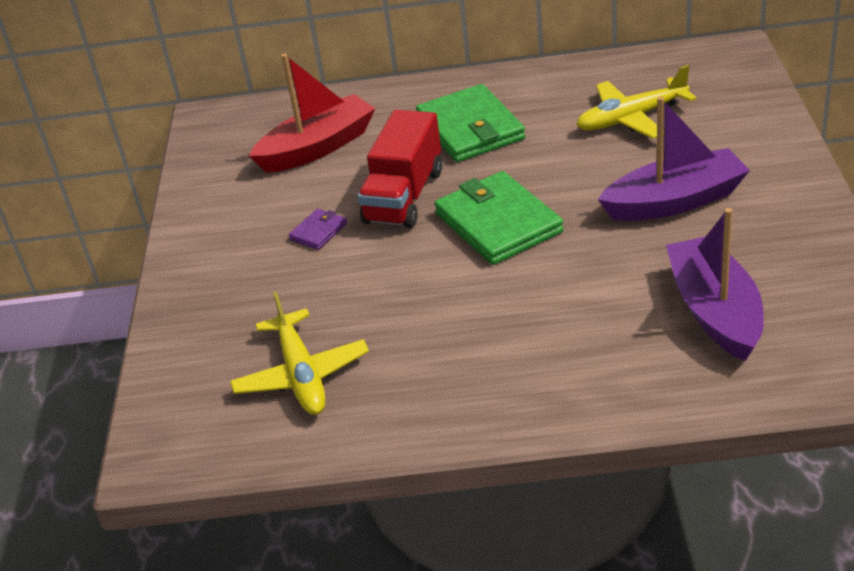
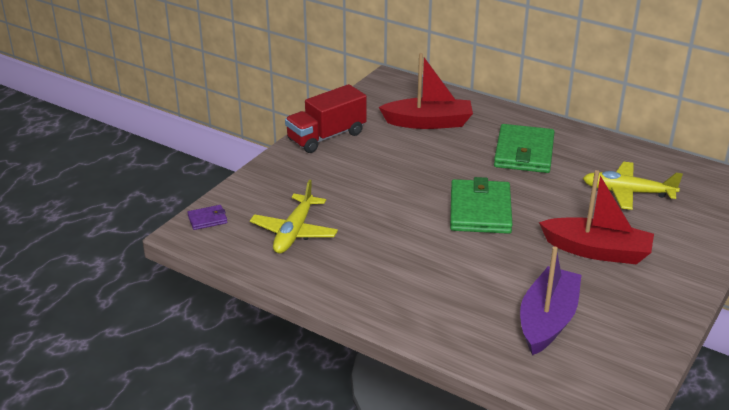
camera: 30 degrees right, 5 degrees down
purple wallet [288,208,347,250] -> purple wallet moved to [187,205,228,230]
red truck [358,110,442,228] -> red truck moved to [285,84,367,153]
purple boat [598,97,750,221] -> red boat [539,170,654,265]

